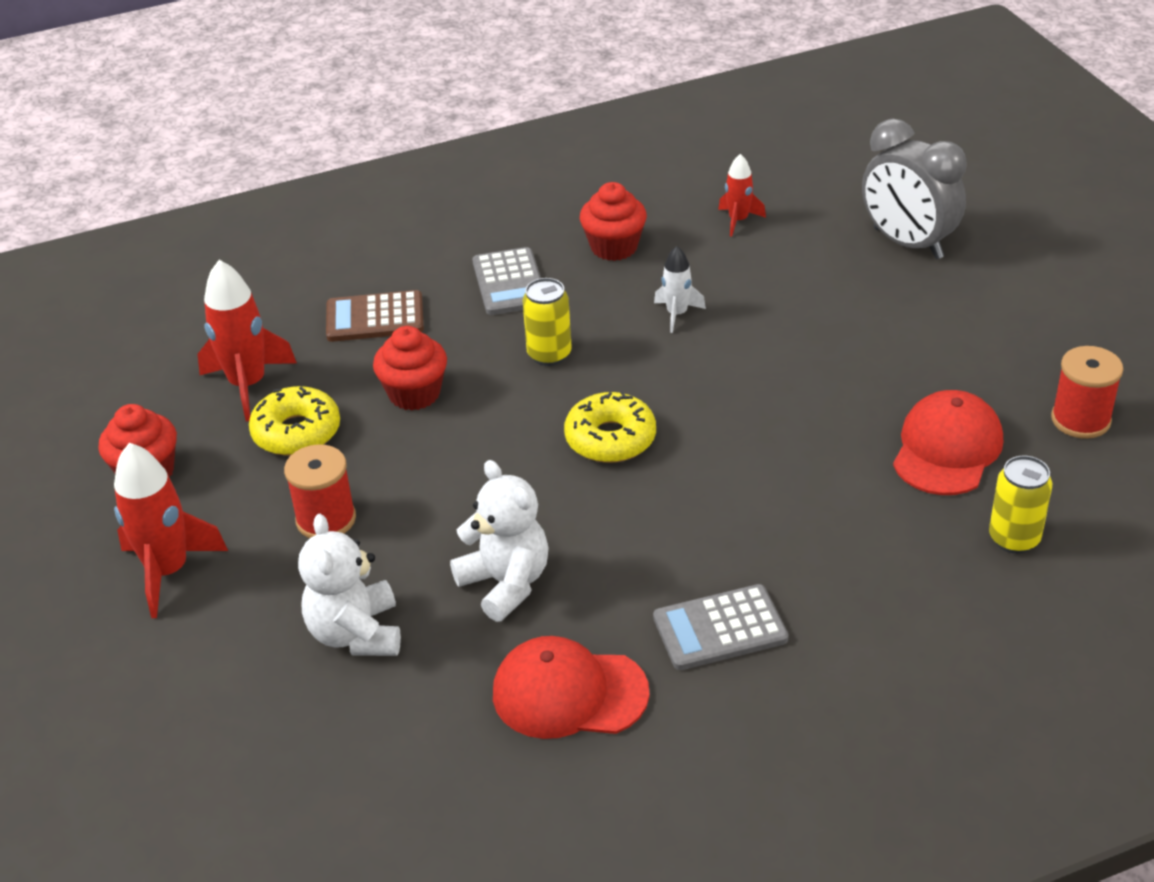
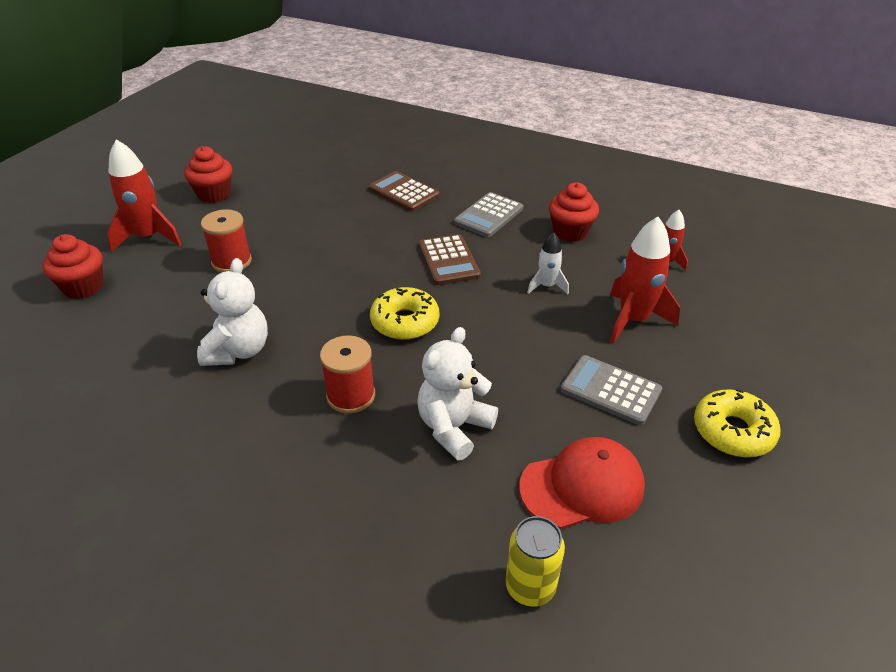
camera: 45 degrees right, 0 degrees up
red rocket [197,260,297,421] -> red rocket moved to [610,217,680,344]
yellow donut [249,386,340,456] -> yellow donut moved to [694,389,781,457]
white teddy bear [298,514,401,656] -> white teddy bear moved to [417,327,498,460]
red cupcake [373,326,447,411] -> red cupcake moved to [42,234,103,299]
red cap [493,636,650,739] -> none
yellow can [523,278,572,366] -> brown calculator [419,234,481,285]
grey calculator [653,584,788,670] -> grey calculator moved to [560,355,662,425]
grey clock [862,119,967,259] -> none
red spool [1051,346,1123,439] -> red spool moved to [320,335,375,414]

